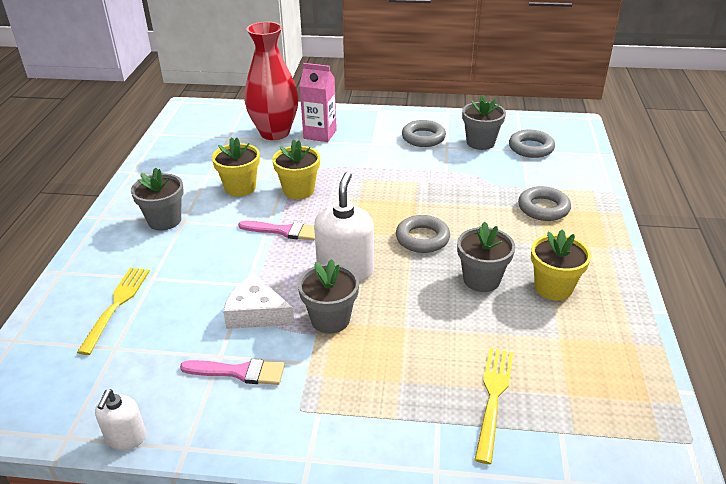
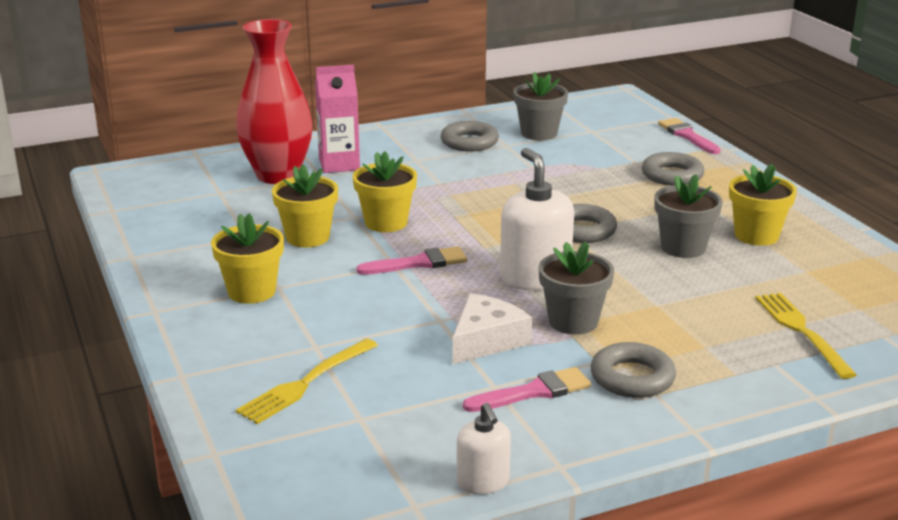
camera: 30 degrees left, 10 degrees down
yellow fork [77,268,150,355] -> yellow fork turned 120 degrees counterclockwise [236,338,378,424]
grey flower pot [131,167,184,230] -> yellow flower pot [211,213,284,304]
white cheese [223,274,295,329] -> white cheese turned 135 degrees clockwise [453,293,532,364]
grey ring [509,130,555,158] -> grey ring moved to [590,342,676,398]
none -> pink brush [658,118,721,154]

